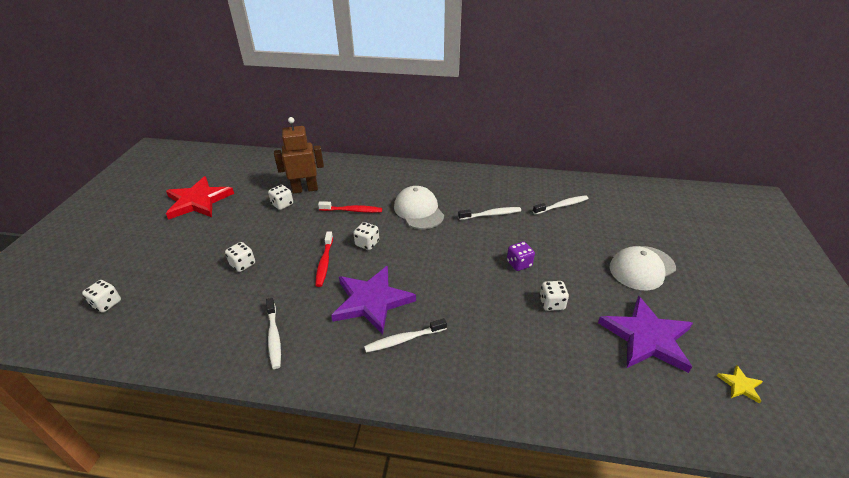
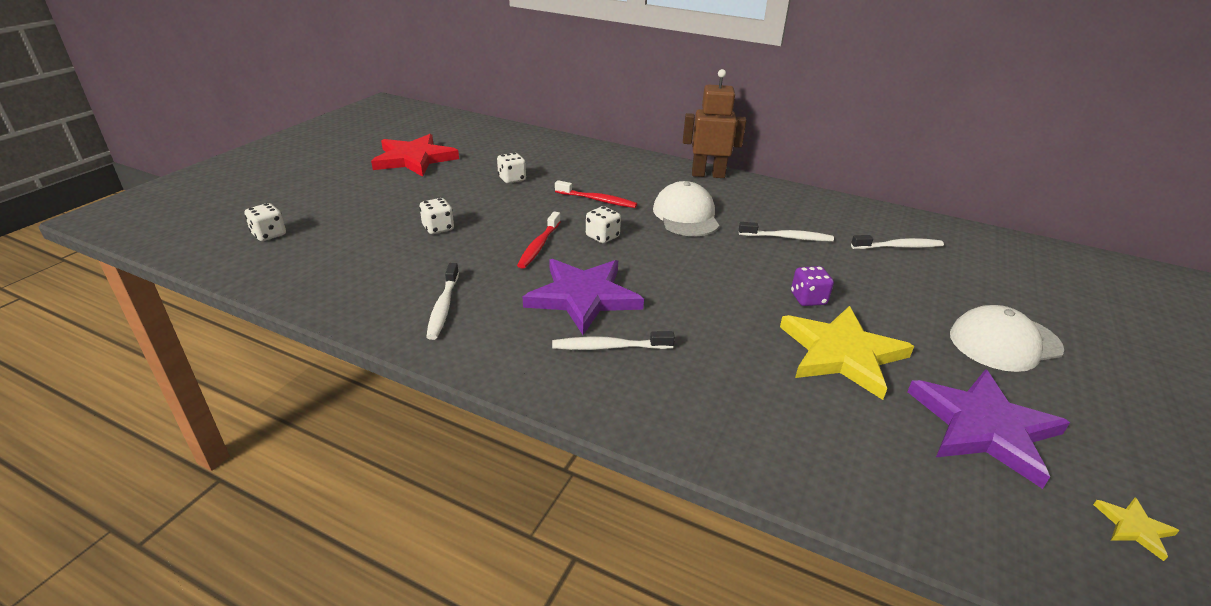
camera: 15 degrees right, 5 degrees down
brown robot [274,117,324,193] -> brown robot moved to [683,69,746,178]
white dice [539,281,569,311] -> yellow star [780,306,914,400]

